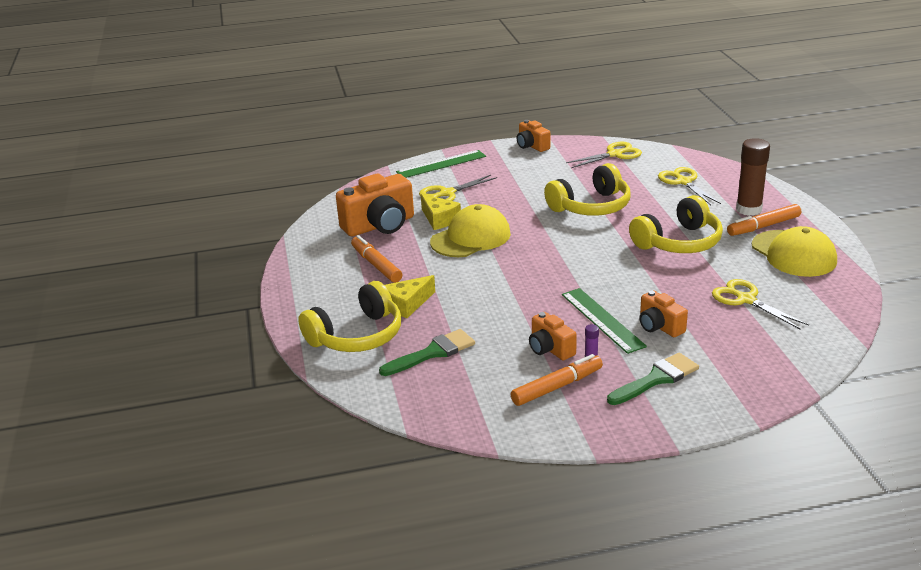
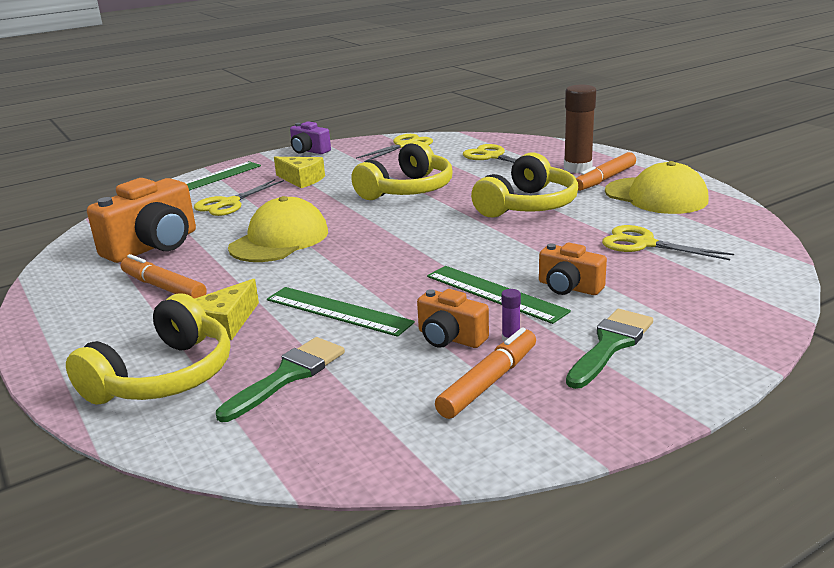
camera: 20 degrees left, 5 degrees down
yellow cheese [421,194,461,230] -> yellow cheese moved to [274,157,325,188]
orange camera [517,120,550,152] -> purple camera [290,121,331,154]
none -> green ruler [267,287,415,337]

